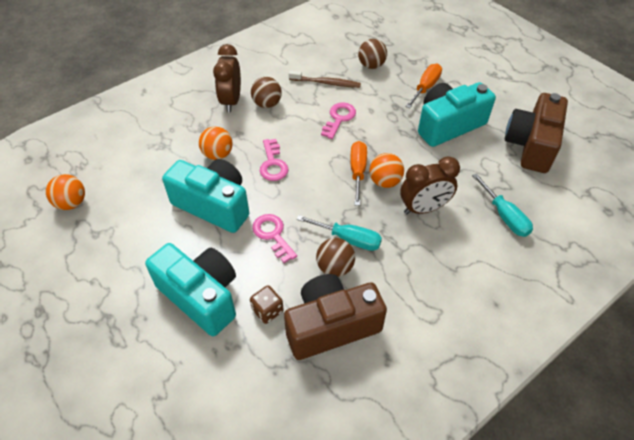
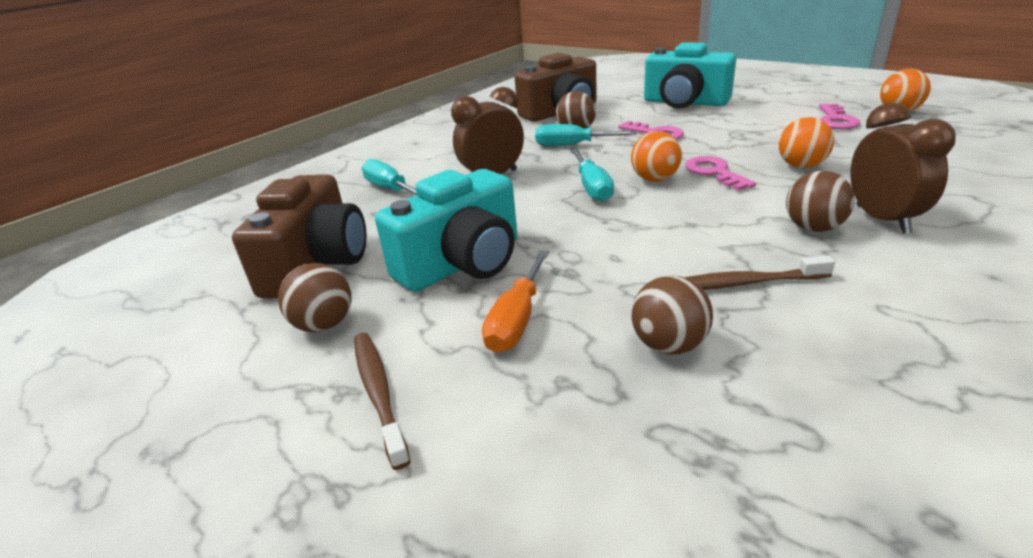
camera: 170 degrees right, 20 degrees down
turquoise camera [162,159,249,233] -> none
brown dice [250,285,283,324] -> none
pink key [321,102,356,139] -> pink key moved to [819,104,860,129]
orange screwdriver [350,141,367,206] -> turquoise screwdriver [571,149,614,202]
orange ball [369,153,404,188] -> orange ball moved to [631,131,682,182]
none -> brown ball [278,263,351,332]
none -> brown toothbrush [354,333,411,470]

